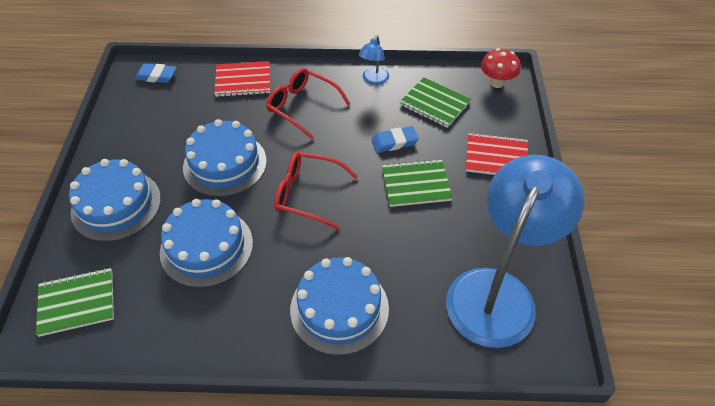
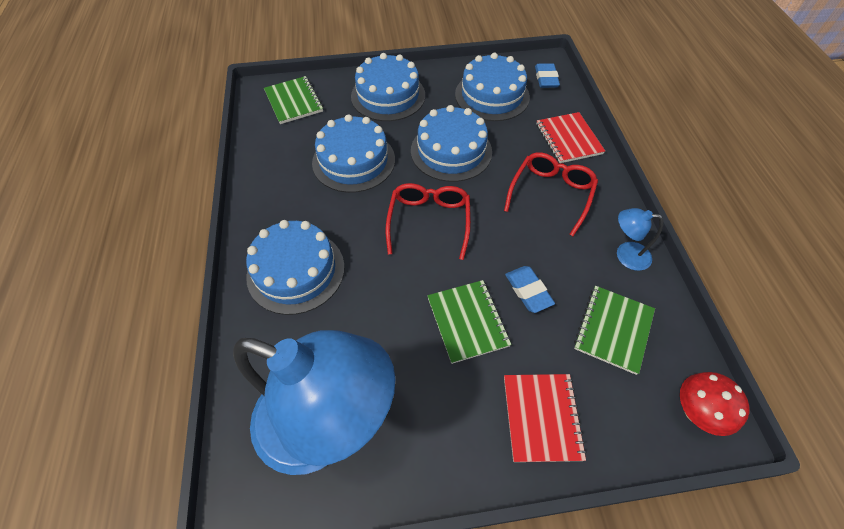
camera: 80 degrees right, 5 degrees up
none -> blue cake [455,53,530,121]

